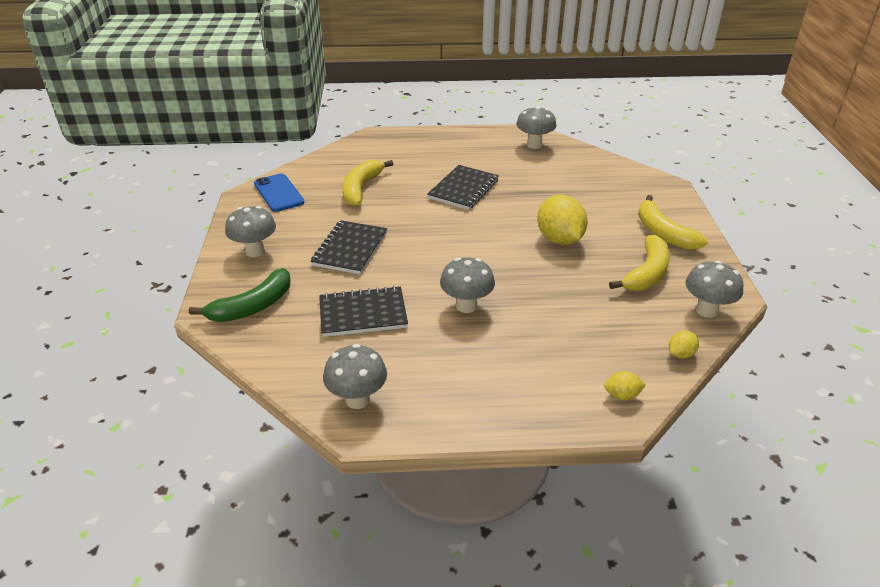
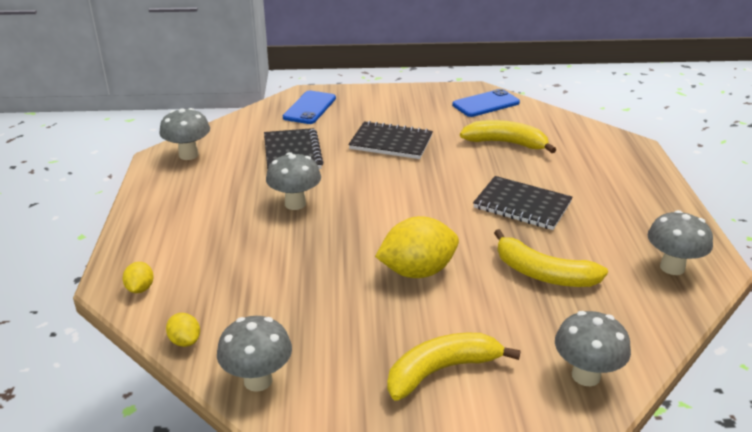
camera: 90 degrees right, 5 degrees down
green banana [189,268,291,322] -> blue phone [283,90,336,124]
grey mushroom [225,206,276,257] -> grey mushroom moved to [555,311,631,386]
yellow banana [609,235,670,291] -> yellow banana moved to [494,229,608,287]

